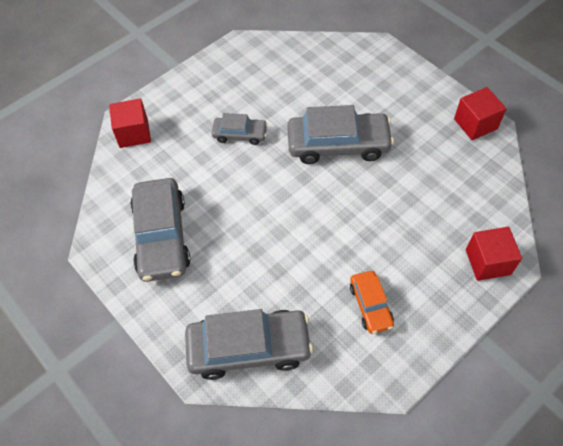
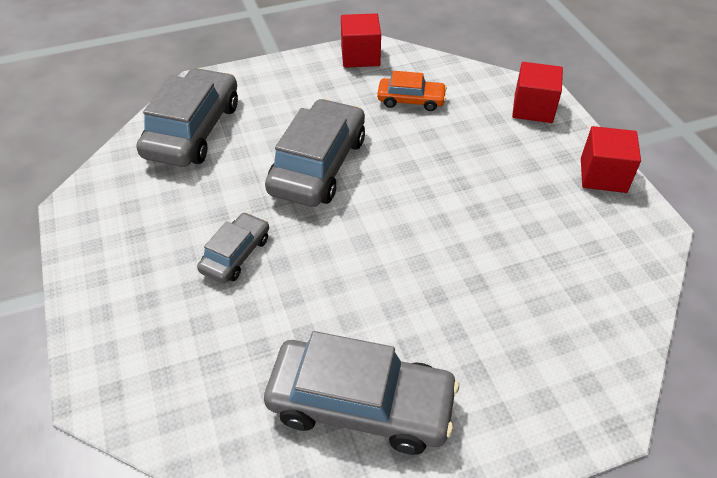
camera: 70 degrees left, 10 degrees down
red cube [109,98,151,148] -> red cube moved to [581,126,641,193]
grey car [185,309,313,380] -> grey car moved to [136,68,238,167]
orange car [350,271,394,334] -> orange car moved to [377,71,447,111]

